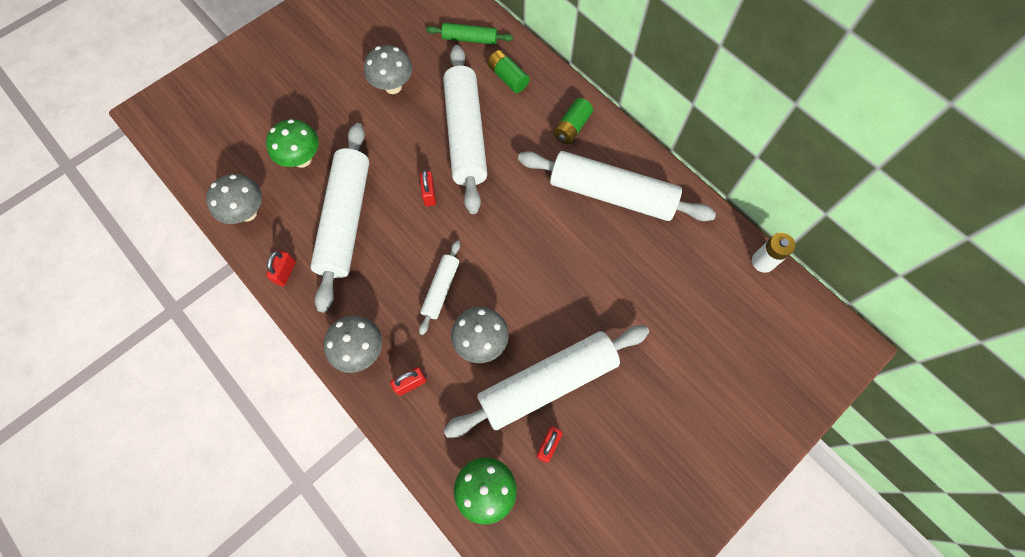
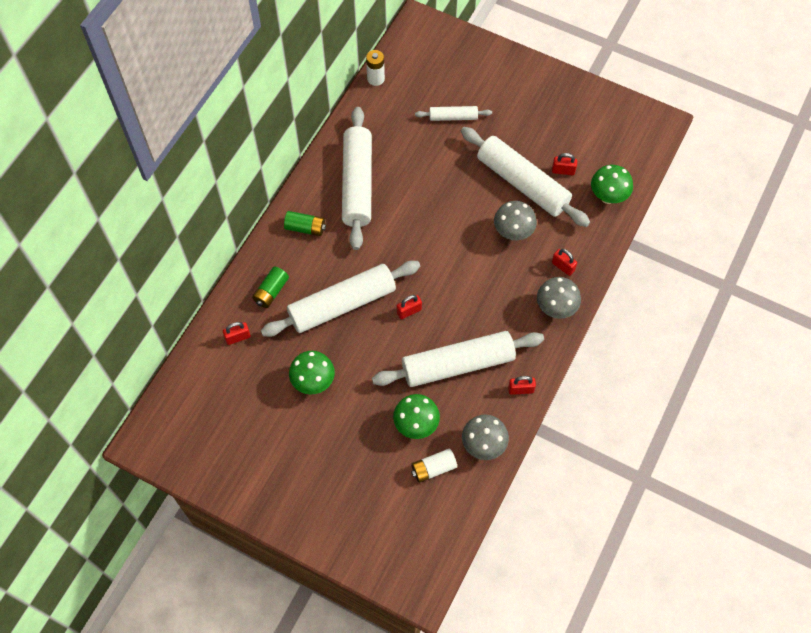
camera: 110 degrees left, 5 degrees down
grey mushroom [364,45,413,94] -> green mushroom [289,351,335,394]
white rolling pin [419,241,460,335] -> white rolling pin moved to [415,106,492,121]
green rolling pin [426,23,513,45] -> red padlock [223,322,251,345]
none -> white battery [411,448,457,483]

